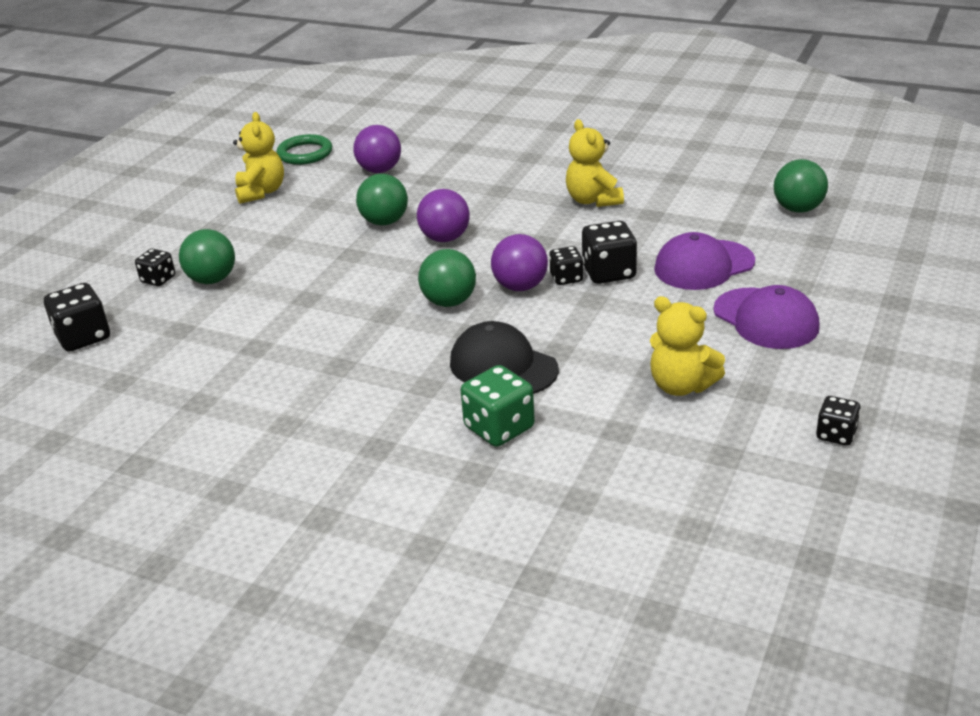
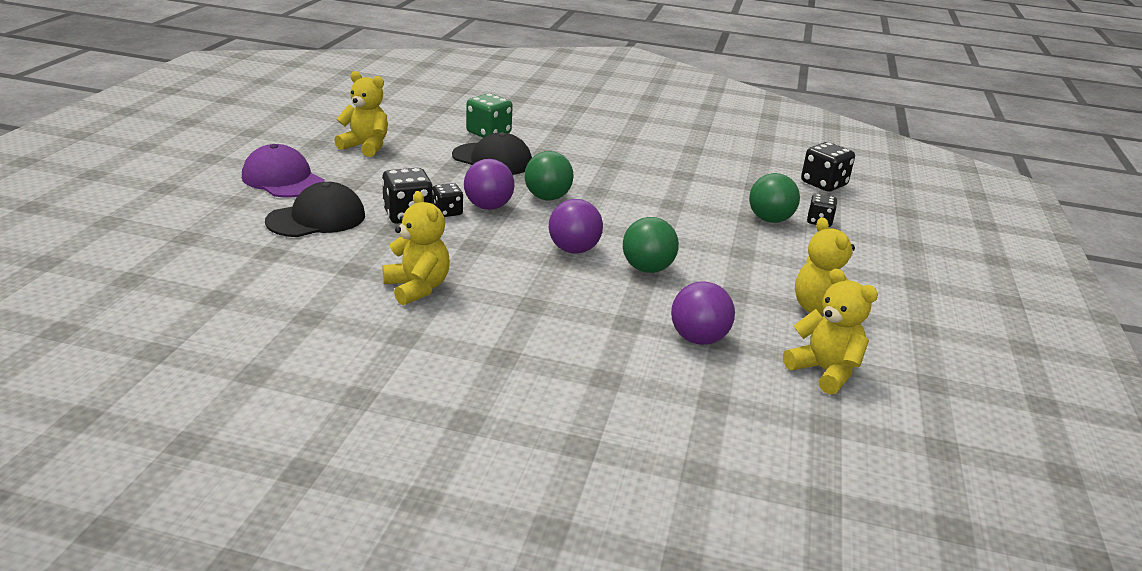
camera: 165 degrees right, 5 degrees down
green ring [276,134,332,165] -> yellow teddy bear [783,268,878,395]
purple cap [654,232,755,290] -> black cap [265,182,365,237]
green ball [774,159,828,213] -> none
black dice [816,396,861,446] -> none

